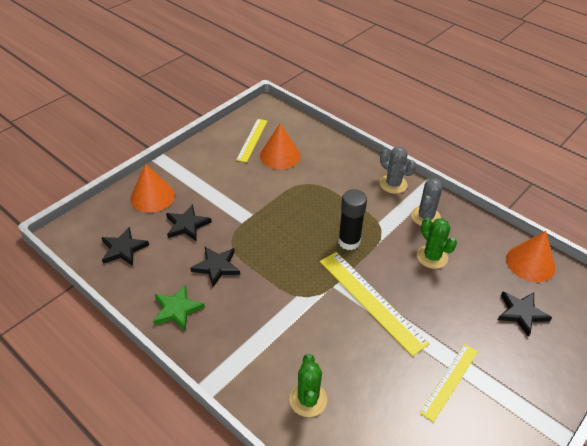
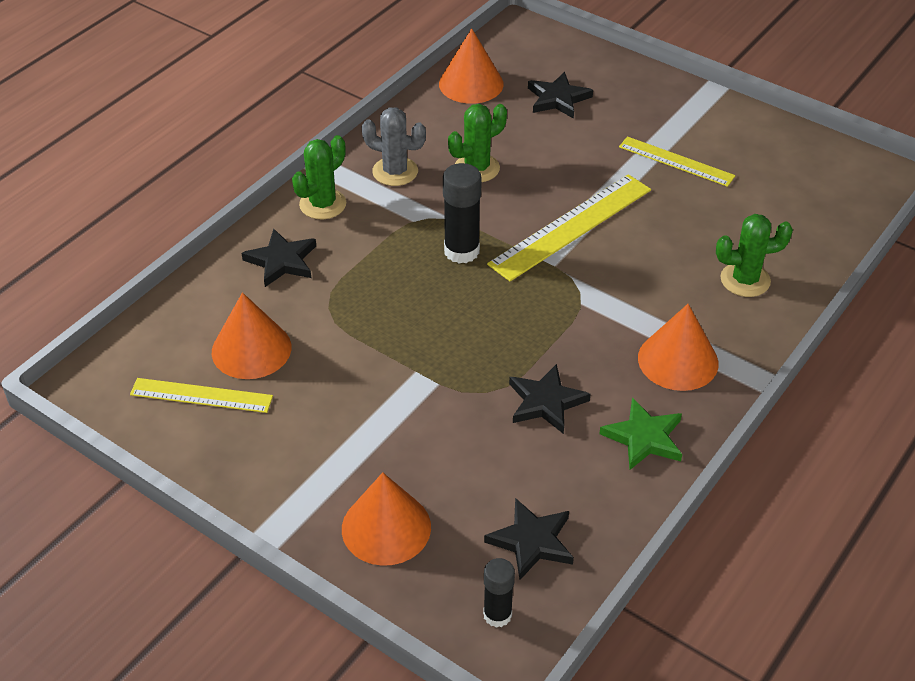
camera: 95 degrees left, 0 degrees up
black star [166,204,212,241] -> black star moved to [241,229,316,287]
grey cactus [380,146,416,194] -> green cactus [292,135,346,219]
none -> black glue stick [483,558,515,628]
none -> orange cone [638,304,718,391]

